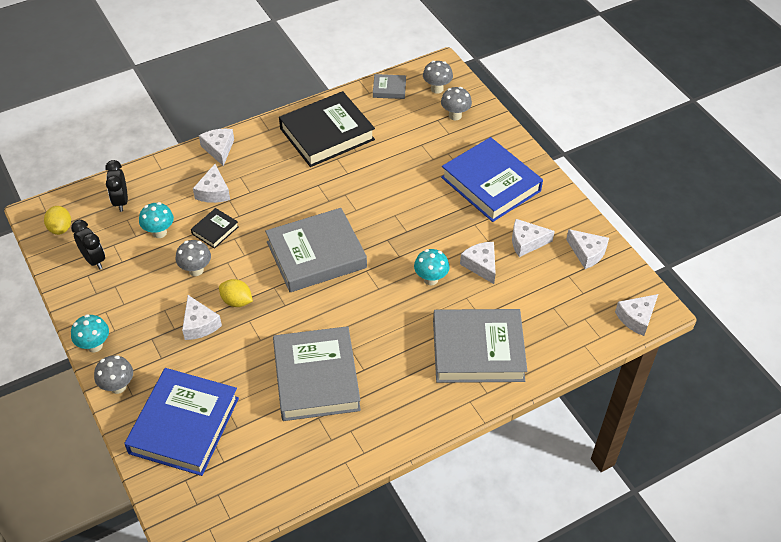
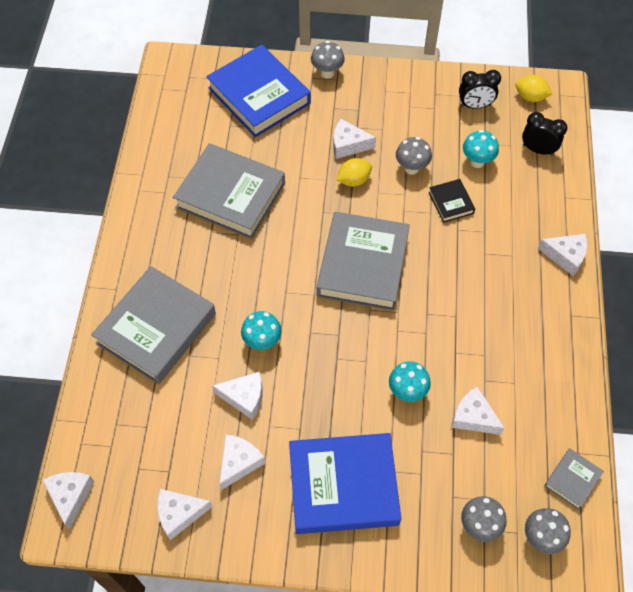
camera: 125 degrees right, 10 degrees up
turquoise mushroom [71,314,109,353] -> turquoise mushroom moved to [389,361,431,402]
white cheese [193,164,230,203] -> white cheese moved to [451,386,505,435]
black book [279,91,375,167] -> none

